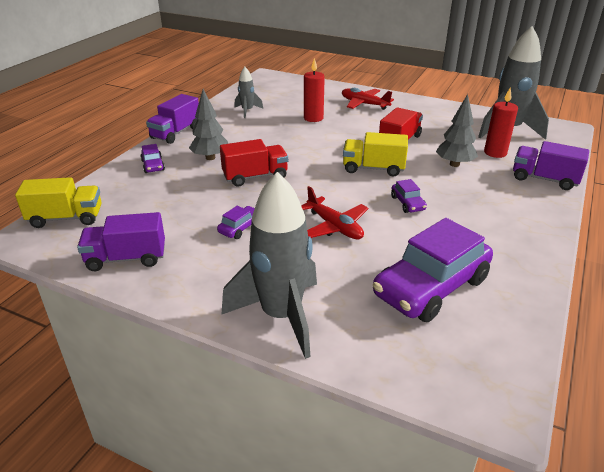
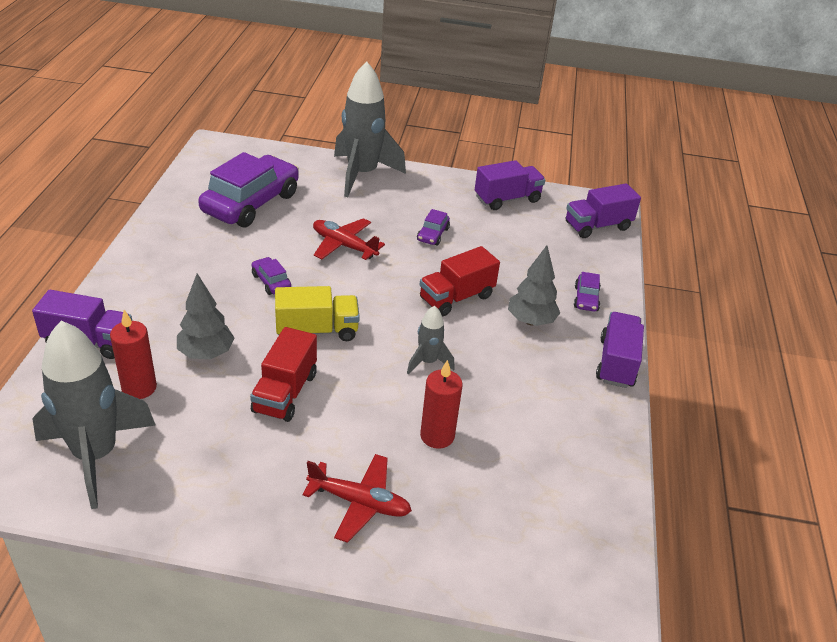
camera: 160 degrees right, 5 degrees up
yellow truck [15,177,102,228] -> purple truck [566,184,641,238]
purple car [141,144,165,173] -> purple car turned 135 degrees counterclockwise [574,272,601,312]
grey rocket [234,67,263,118] -> grey rocket moved to [407,305,455,374]

